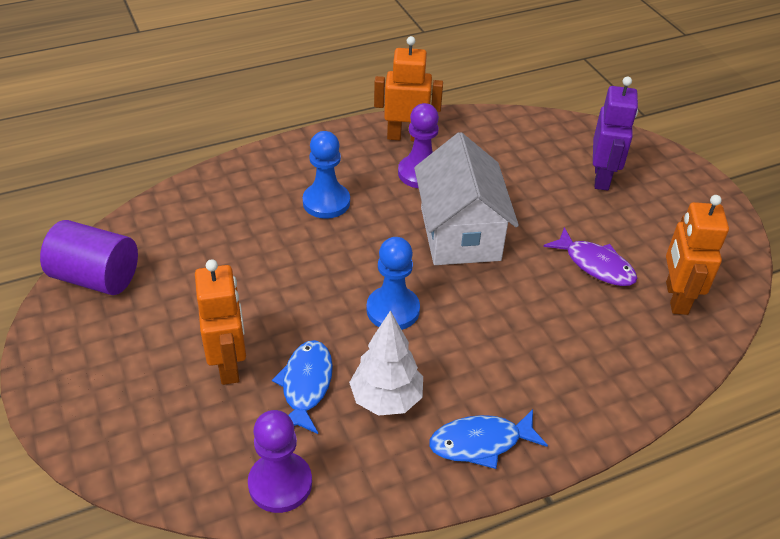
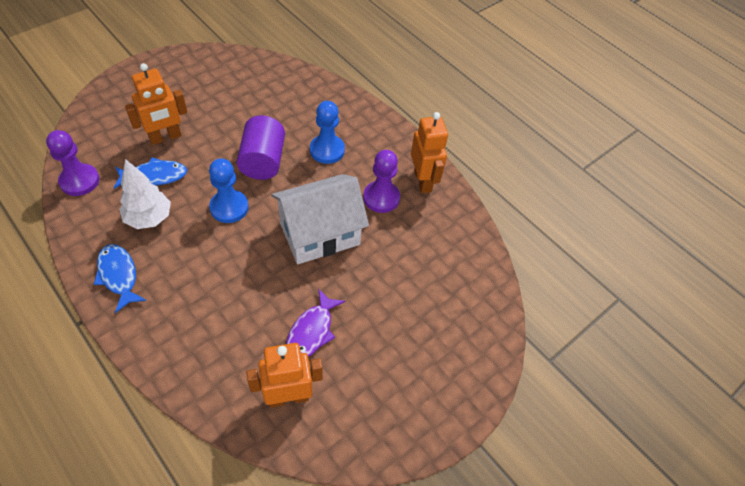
camera: 70 degrees right, 10 degrees up
purple cylinder [40,220,138,295] -> purple cylinder moved to [237,115,285,180]
purple robot [593,76,638,191] -> none

